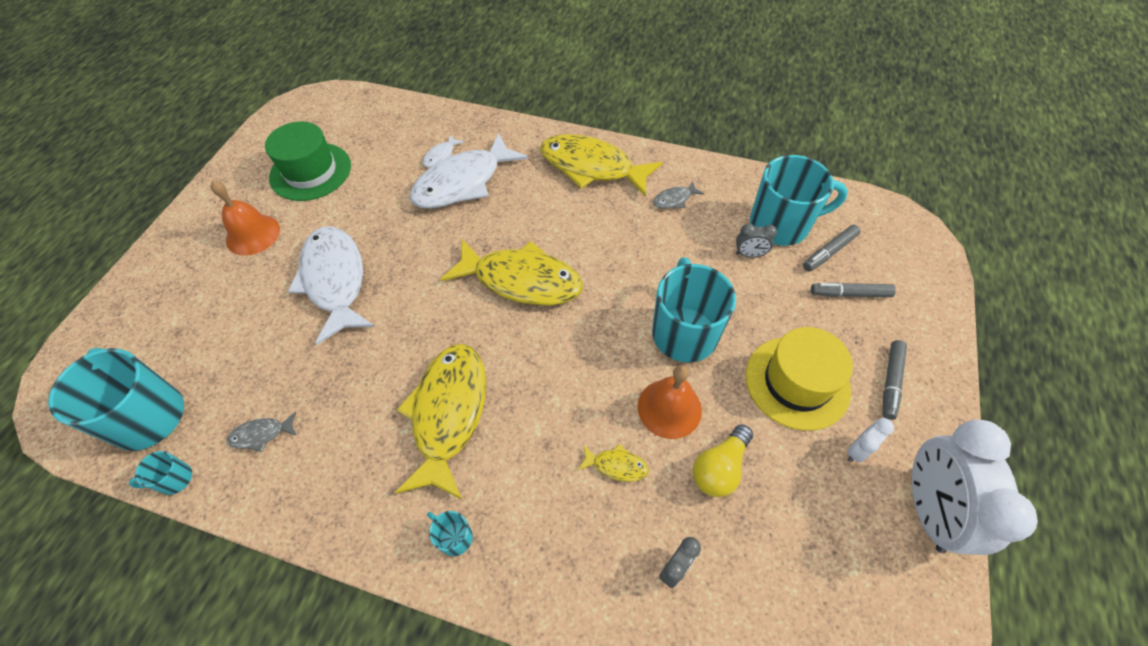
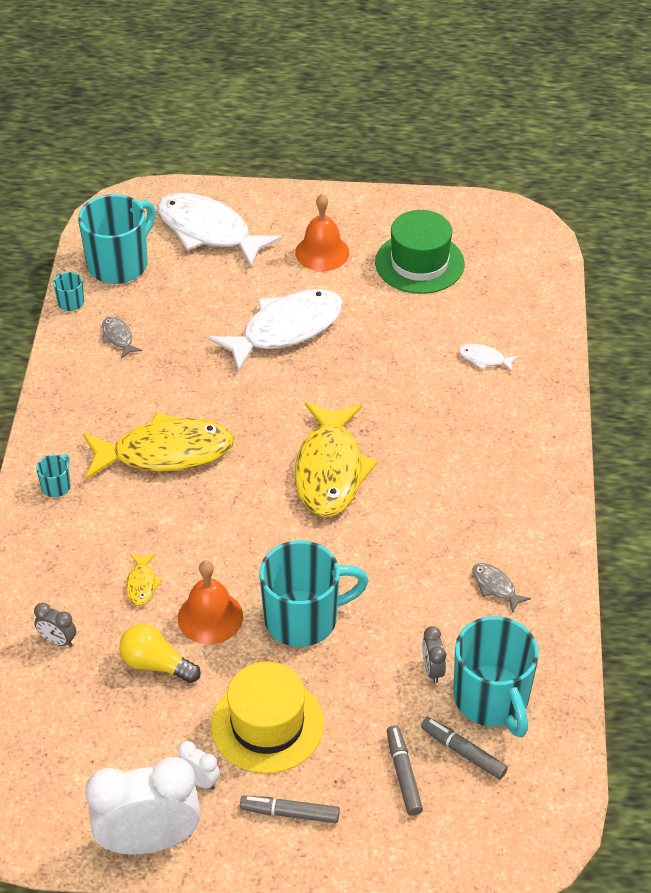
camera: 75 degrees right, 10 degrees down
white fish [409,133,528,209] -> white fish moved to [157,193,282,267]
yellow fish [540,134,663,197] -> none

